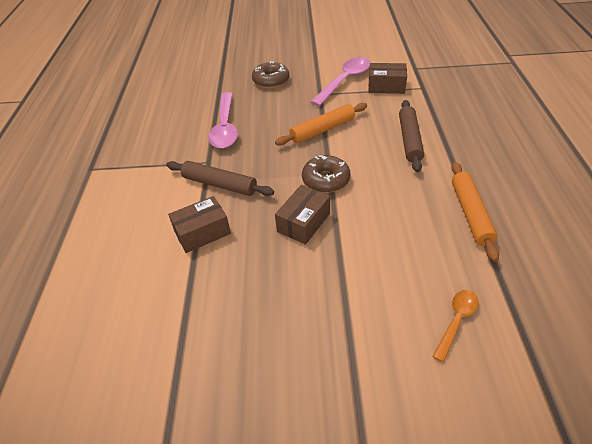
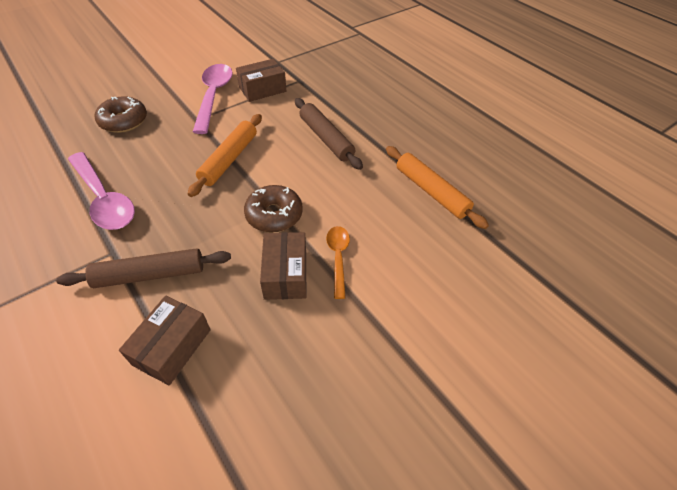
camera: 40 degrees left, 5 degrees up
orange spoon [432,290,479,362] -> orange spoon moved to [326,226,350,299]

